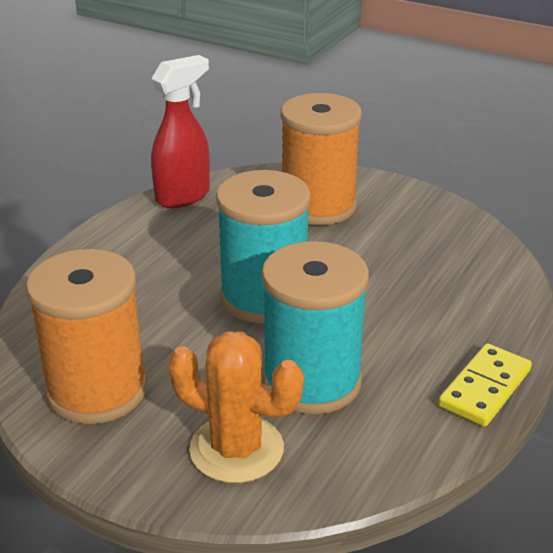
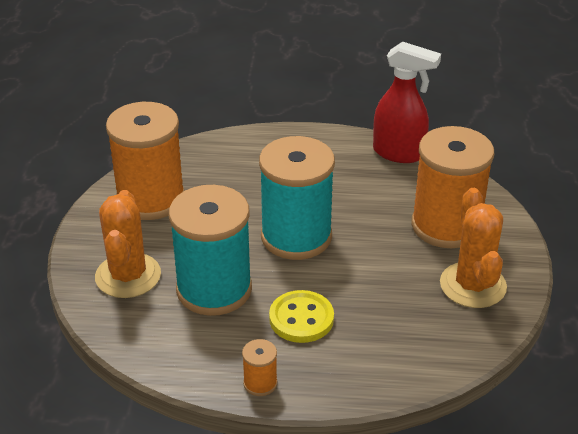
camera: 65 degrees right, 5 degrees up
yellow domino [438,343,532,427] -> orange spool [242,339,277,396]
none -> yellow button [269,290,334,343]
none -> orange cactus [440,188,507,308]

